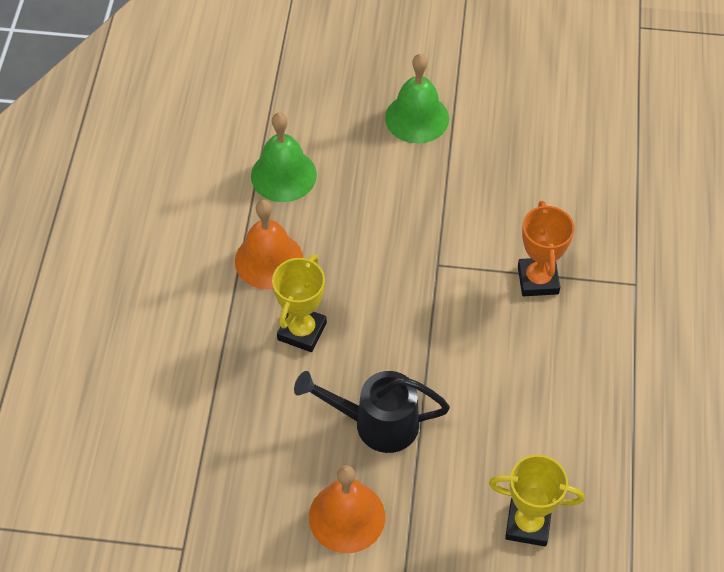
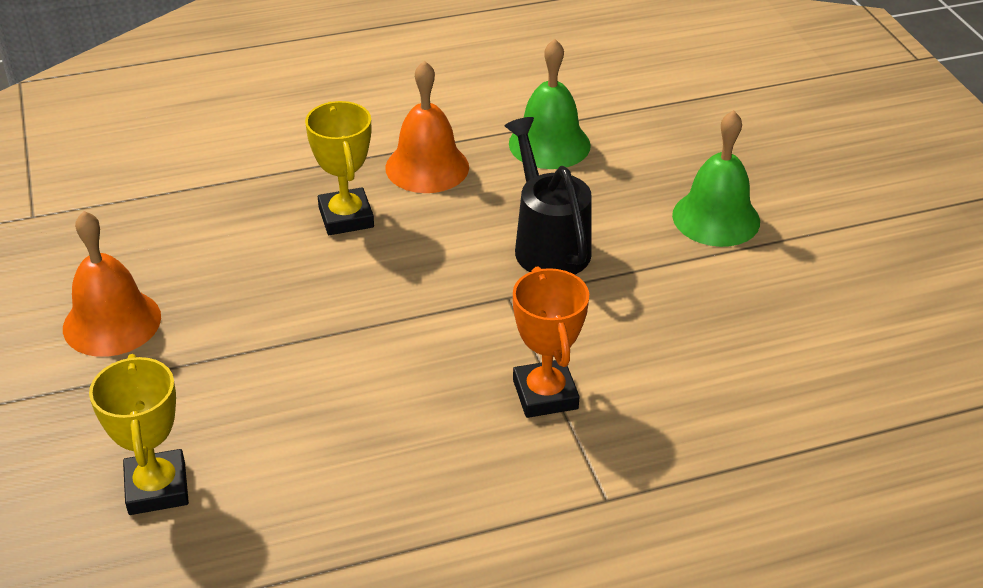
camera: 65 degrees right, 15 degrees down
yellow trophy [272,254,327,352] -> yellow trophy turned 75 degrees clockwise [305,101,374,235]
black watering can [294,371,450,453] -> black watering can moved to [505,117,592,275]
orange trophy [518,201,574,296] -> orange trophy turned 75 degrees counterclockwise [513,266,589,418]

